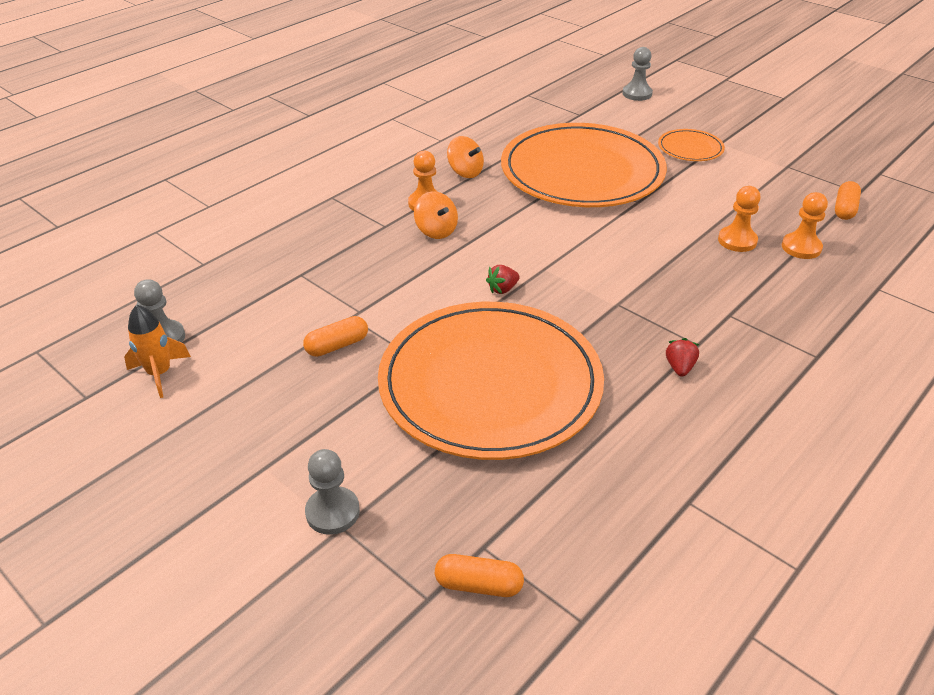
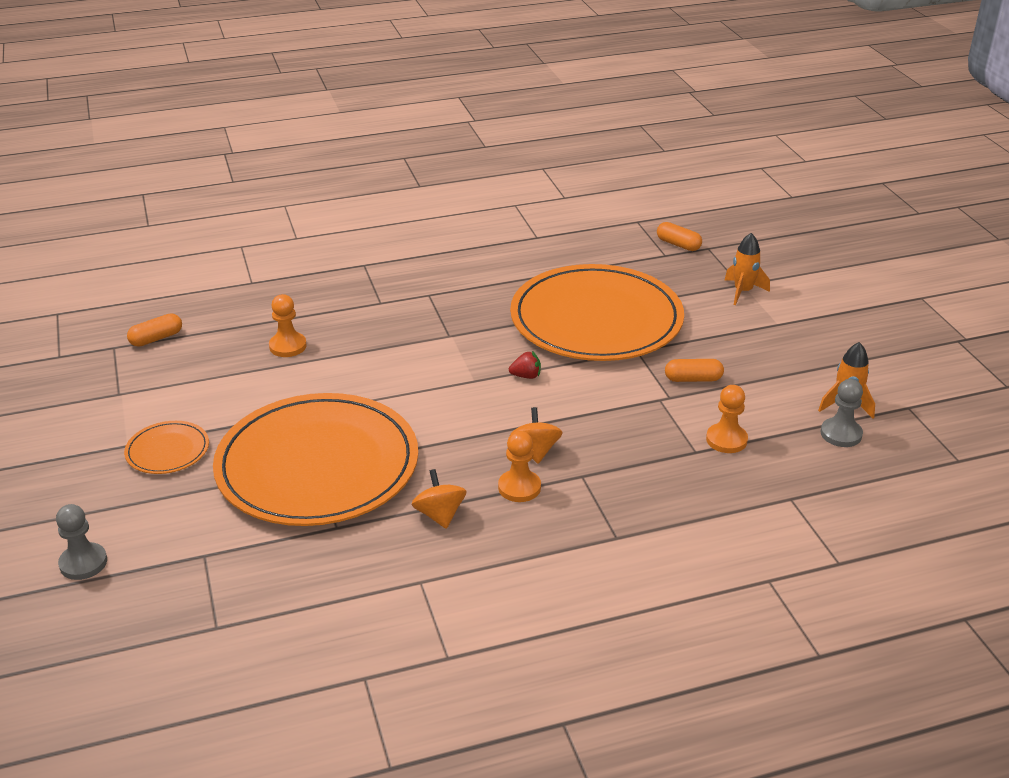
camera: 150 degrees left, 5 degrees down
grey pawn [305,449,360,535] -> orange rocket [724,233,770,305]
red strawberry [666,338,699,377] -> none
orange pawn [782,192,828,259] -> orange pawn moved to [706,385,748,453]

